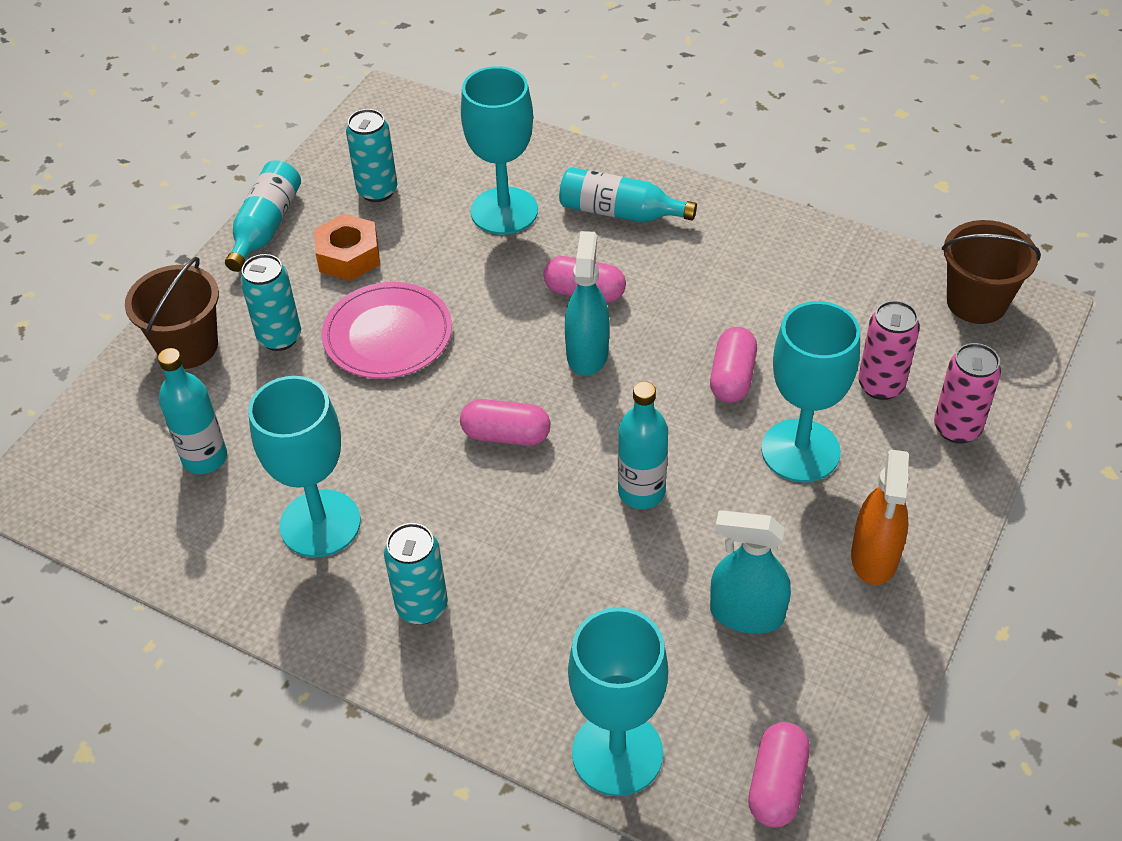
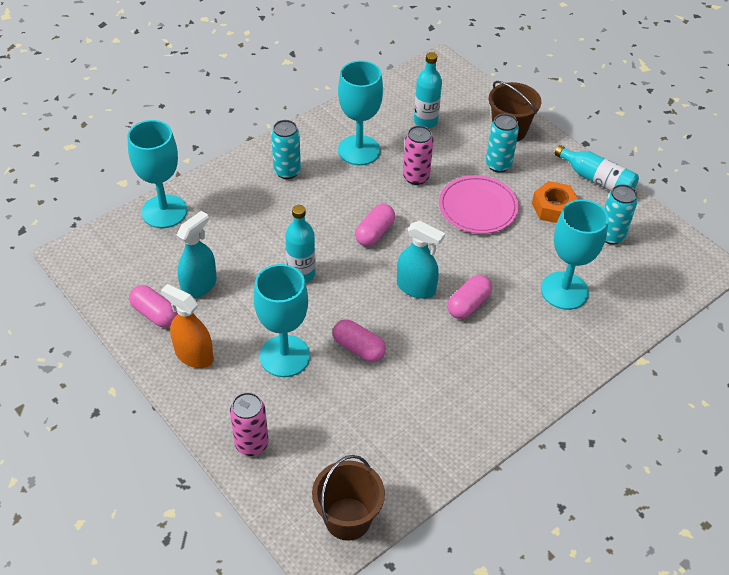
camera: 110 degrees right, 0 degrees up
turquoise bottle [559,167,697,222] -> none
pink capsule [748,722,810,827] -> pink capsule moved to [129,285,178,327]
pink can [859,300,920,400] -> pink can moved to [403,126,434,185]

